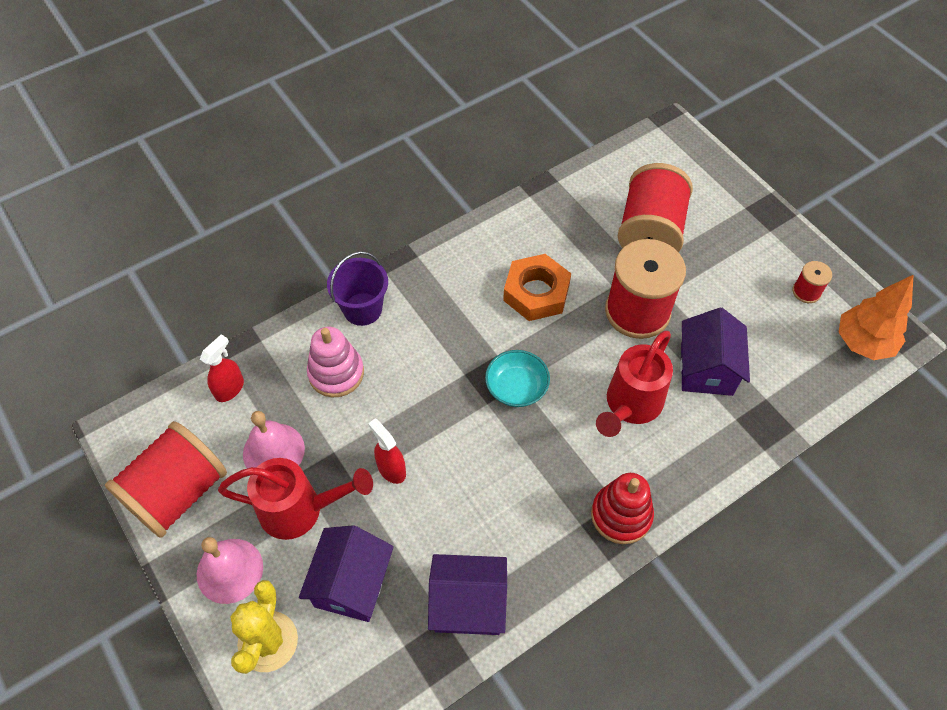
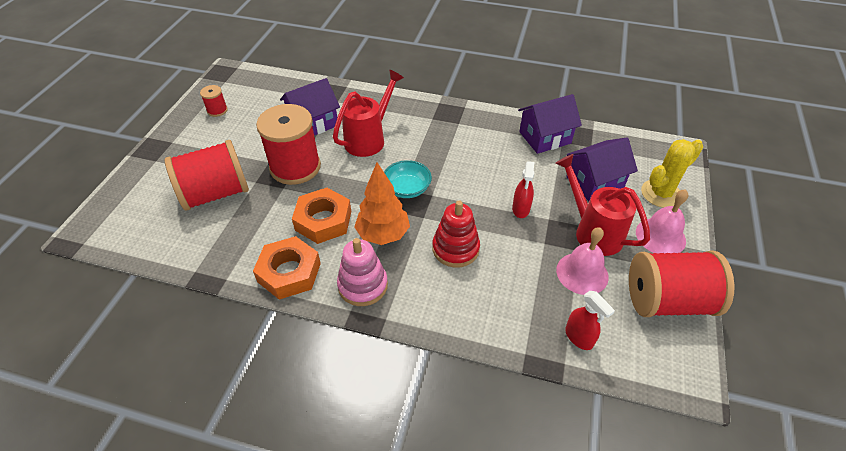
camera: 130 degrees left, 10 degrees down
red spray bottle [200,334,244,402] -> red spray bottle turned 120 degrees counterclockwise [565,291,615,350]
pink stacking toy [307,327,364,397] -> pink stacking toy moved to [337,238,388,306]
purple bucket [327,251,388,326] -> none
purple house [428,554,507,635] -> purple house turned 75 degrees counterclockwise [518,94,582,154]
red stacking toy [591,473,654,544] -> red stacking toy moved to [432,201,480,268]
red watering can [596,331,673,437] -> red watering can turned 45 degrees counterclockwise [333,70,404,157]
orange tree [838,275,914,360] -> orange tree moved to [354,162,410,245]
none -> orange nut [253,236,321,299]

